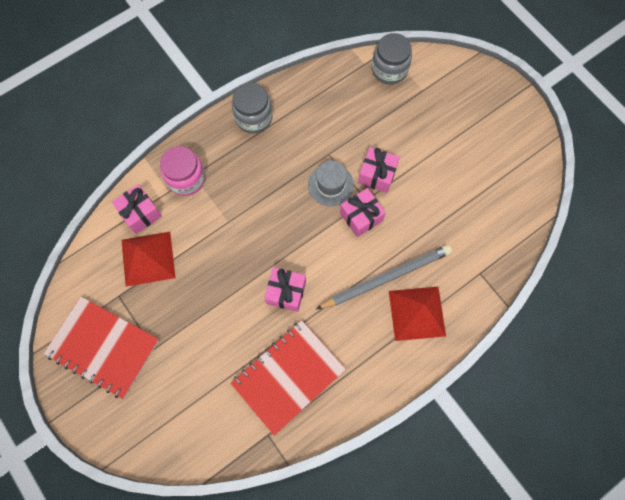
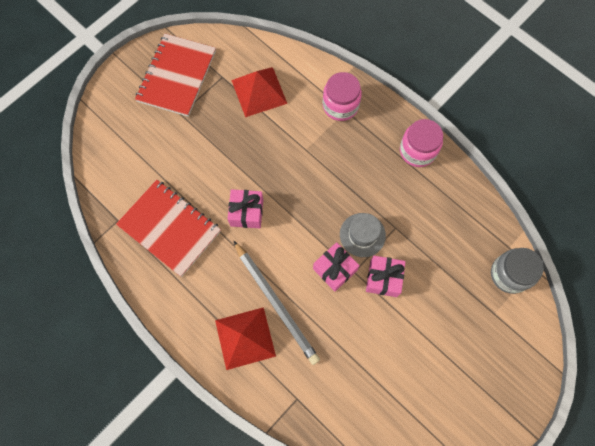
camera: 80 degrees right, 0 degrees up
pink gift [112,184,162,234] -> none
grey jar [232,83,272,133] -> pink jar [400,119,443,167]

